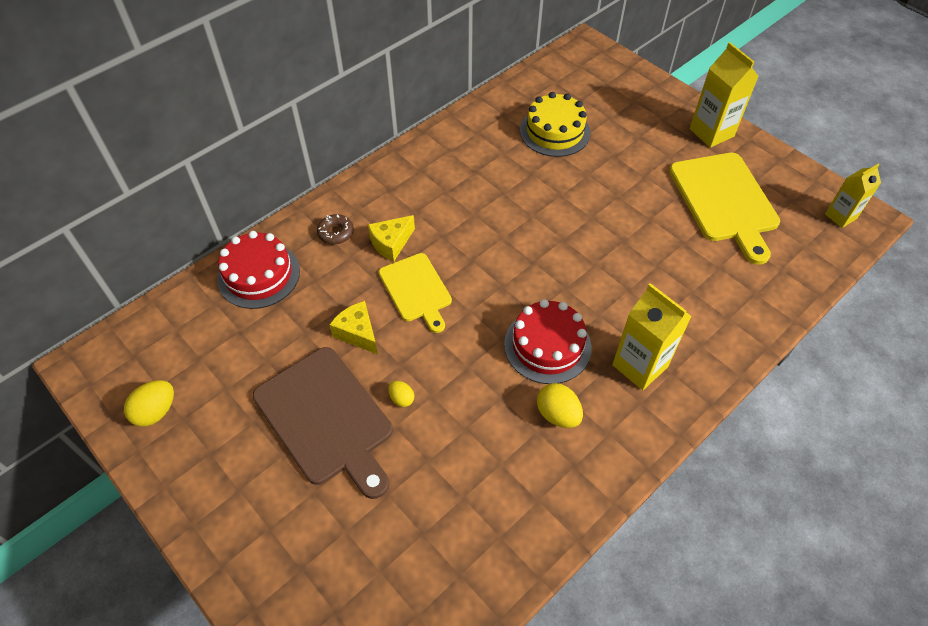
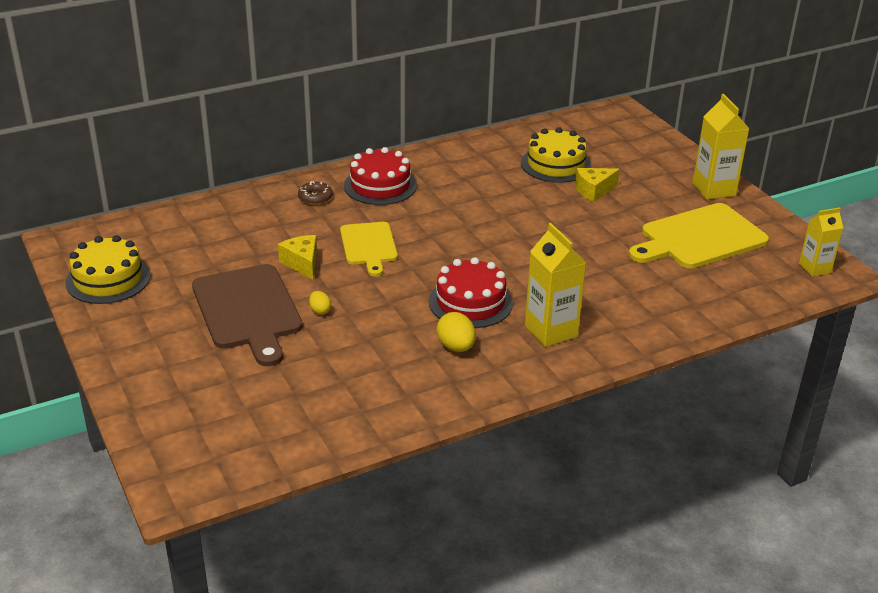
camera: 15 degrees right, 20 degrees down
yellow egg [124,380,174,427] -> yellow cake [65,235,151,304]
red cake [217,231,300,309] -> red cake moved to [344,147,417,205]
yellow cheese [368,215,415,262] -> yellow cheese moved to [575,168,620,202]
yellow cutting board [669,153,780,265] -> yellow cutting board turned 60 degrees clockwise [629,203,769,268]

